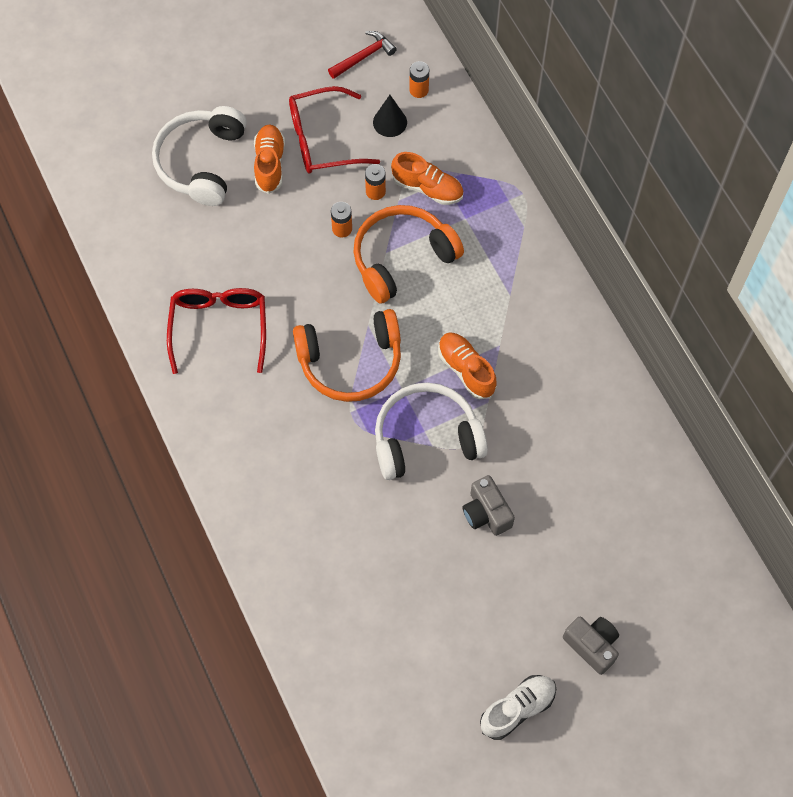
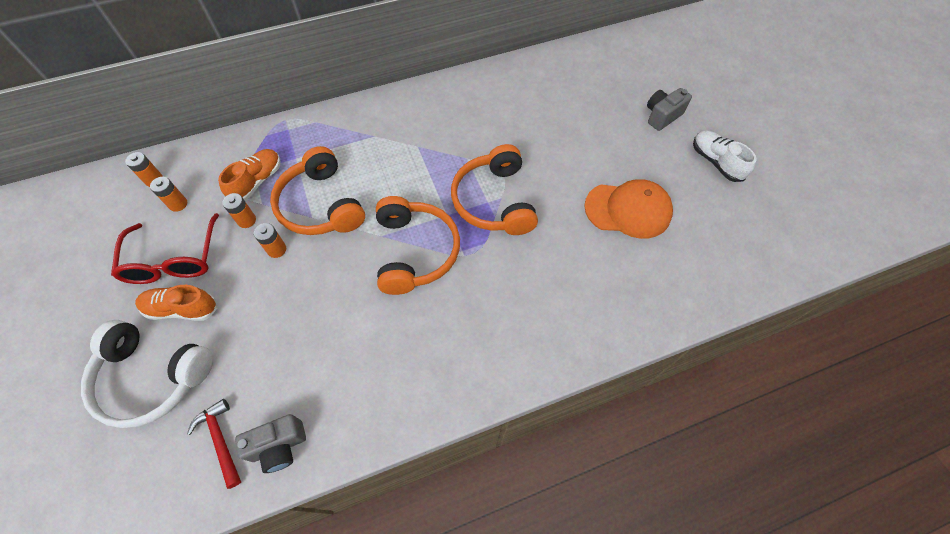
camera: 85 degrees left, 5 degrees down
red glasses [167,288,266,374] -> none
red hammer [328,31,397,79] -> red hammer moved to [187,399,241,489]
black cone [373,95,407,137] -> orange battery [150,177,187,212]
white headphones [375,382,488,480] -> orange headphones [451,144,538,235]
orange shoe [438,332,497,399] -> none
grey camera [462,475,515,536] -> grey camera moved to [235,414,306,473]
none -> orange cap [584,179,673,239]

